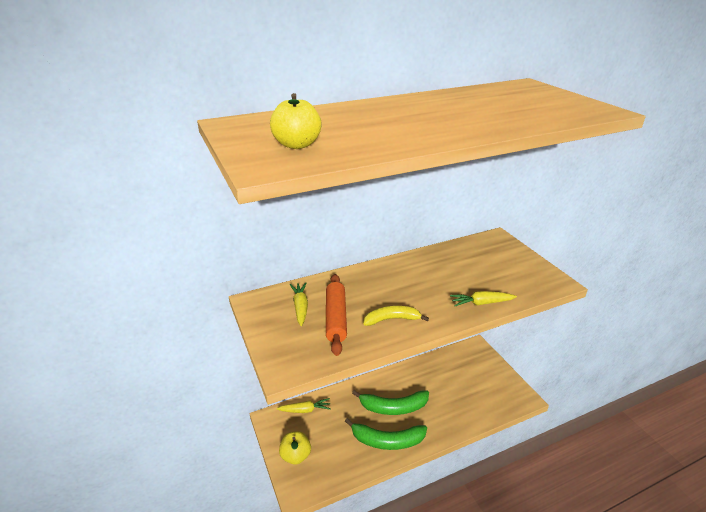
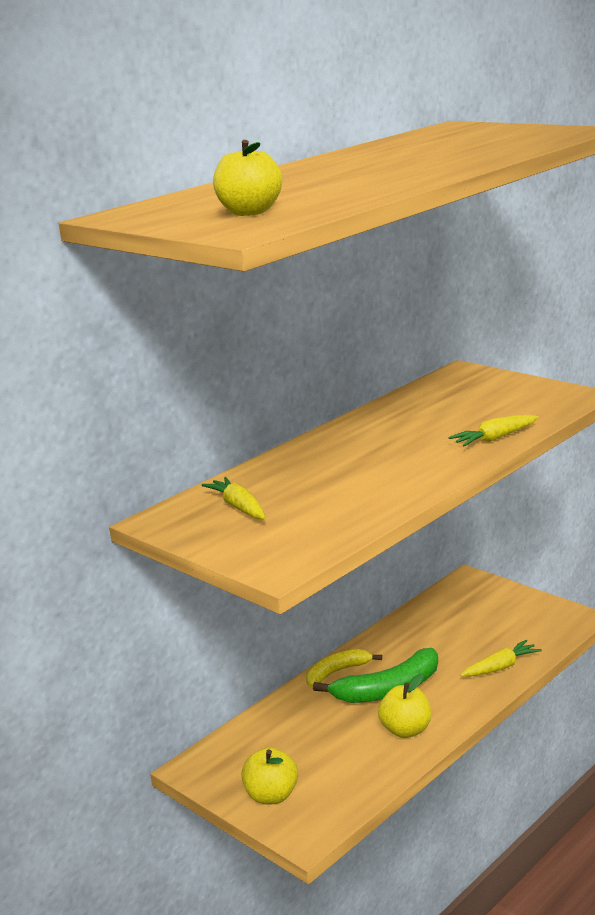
camera: 20 degrees left, 10 degrees down
yellow carrot [277,398,331,413] -> yellow carrot moved to [460,640,542,677]
orange rolling pin [326,274,347,356] -> none
green banana [345,418,427,450] -> yellow apple [378,674,431,738]
yellow banana [363,306,429,326] -> yellow banana moved to [306,649,382,687]

